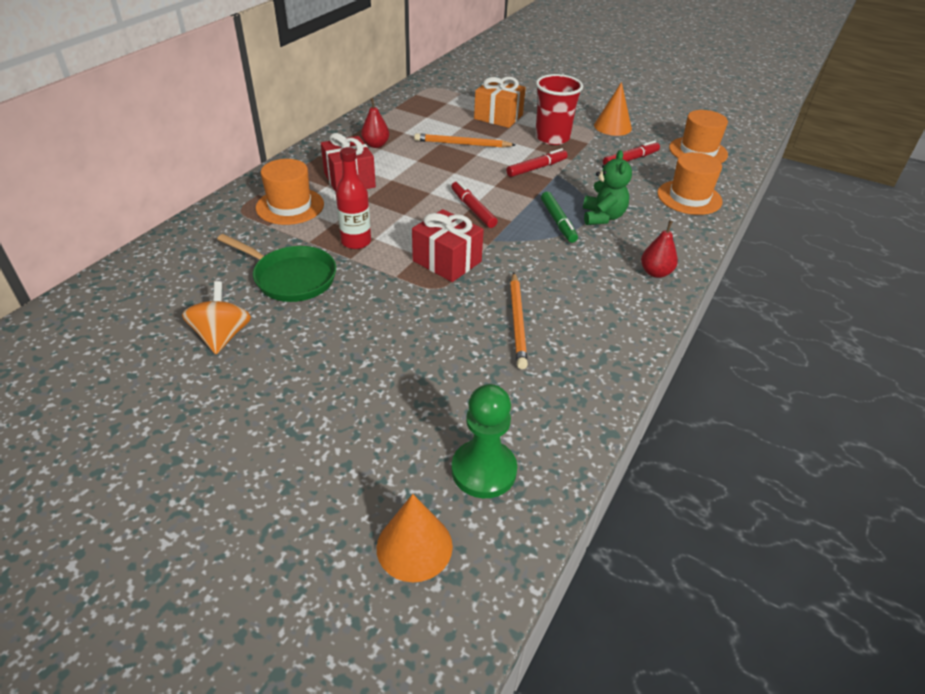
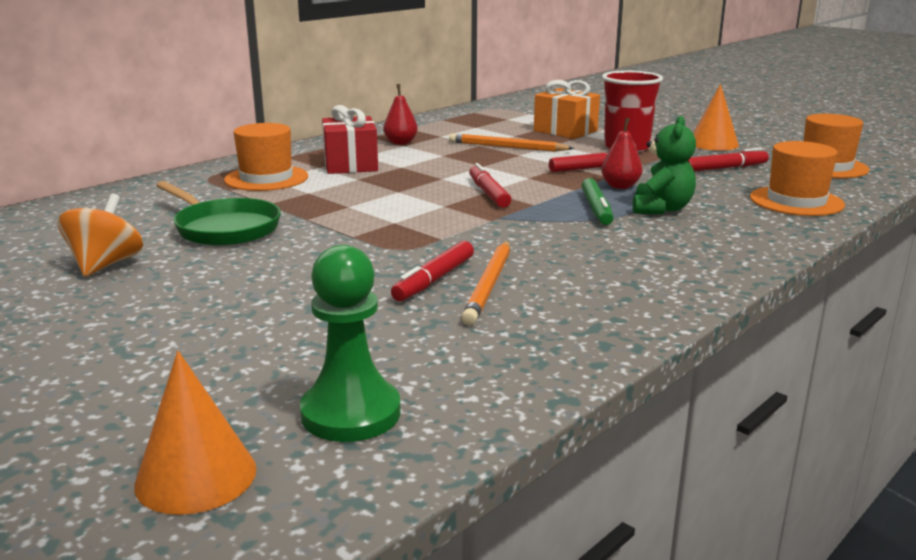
camera: 15 degrees right, 20 degrees down
red bottle [336,147,371,249] -> none
red gift [412,209,484,282] -> none
red pear [641,220,678,278] -> red pear moved to [601,118,643,189]
none -> red marker [391,241,474,301]

